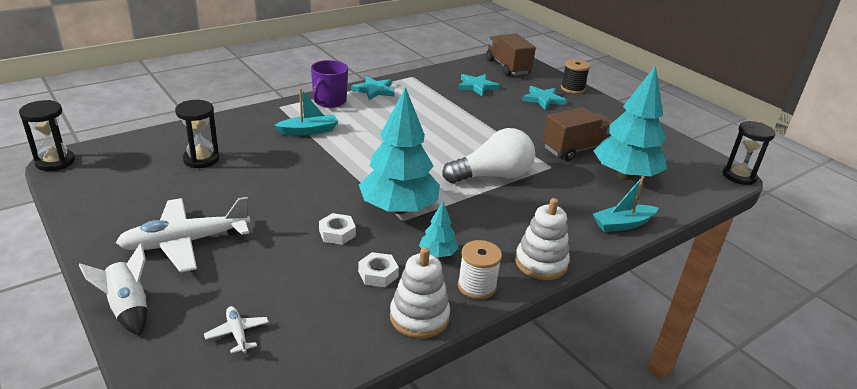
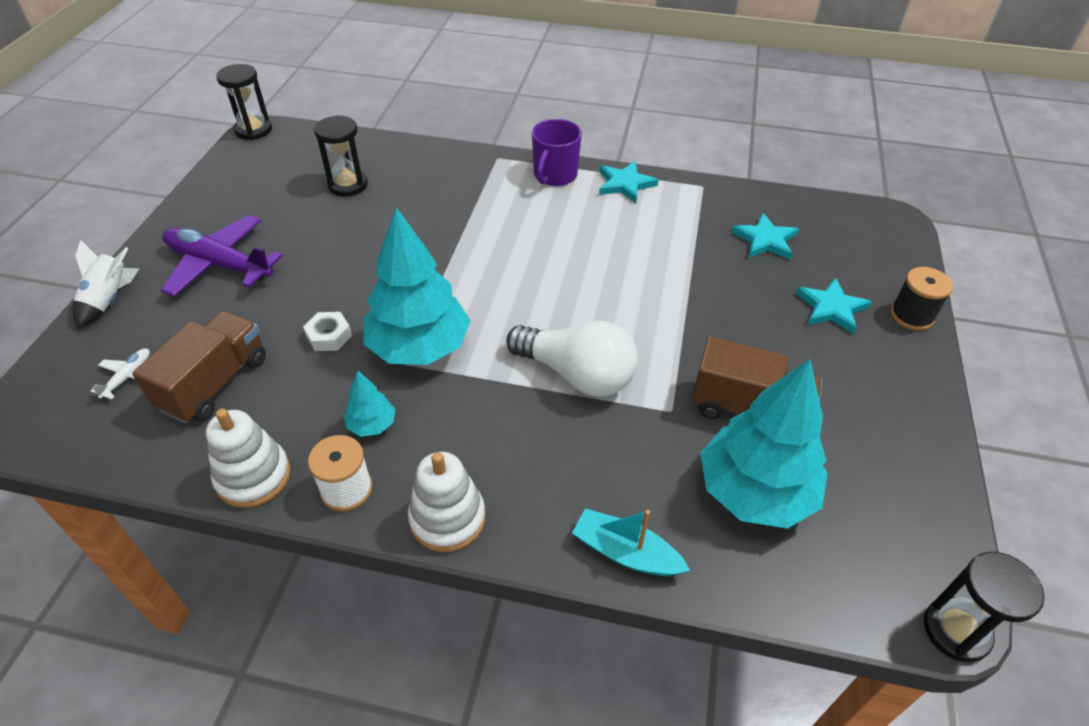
camera: 50 degrees right, 15 degrees up
white plane [116,197,250,273] -> purple plane [161,215,283,297]
turquoise boat [274,88,338,136] -> none
purple mug [311,60,348,108] -> purple mug turned 45 degrees counterclockwise [532,119,582,186]
white nut [358,252,399,287] -> none
brown truck [486,34,536,76] -> brown truck moved to [132,311,266,423]

